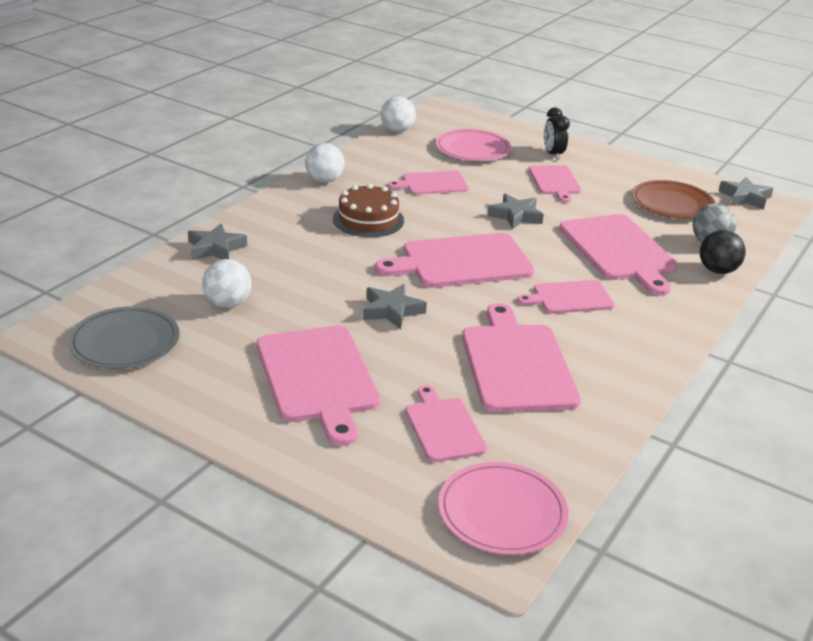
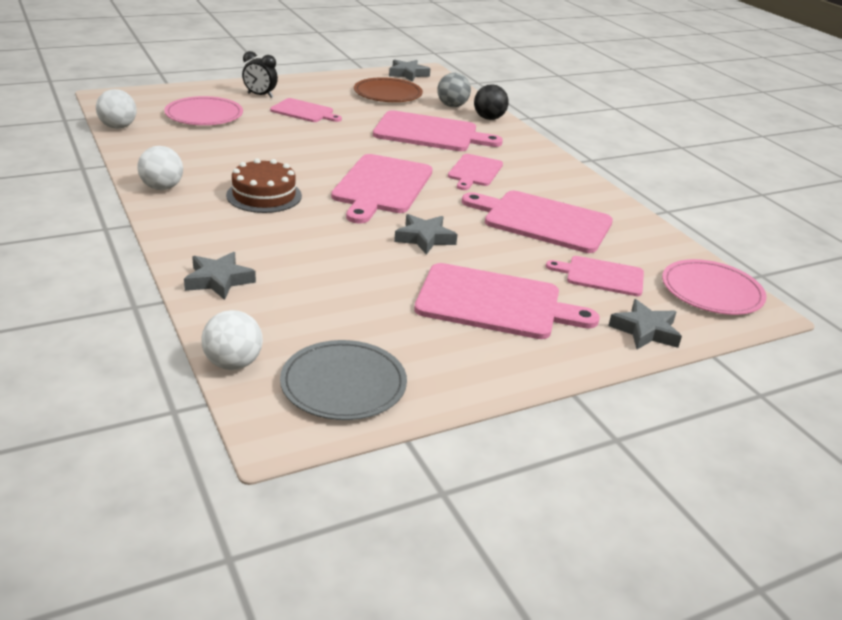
camera: 60 degrees left, 0 degrees up
white ball [202,259,252,308] -> white ball moved to [202,310,263,370]
pink cutting board [388,171,469,195] -> none
grey star [488,194,544,229] -> grey star moved to [608,299,682,350]

